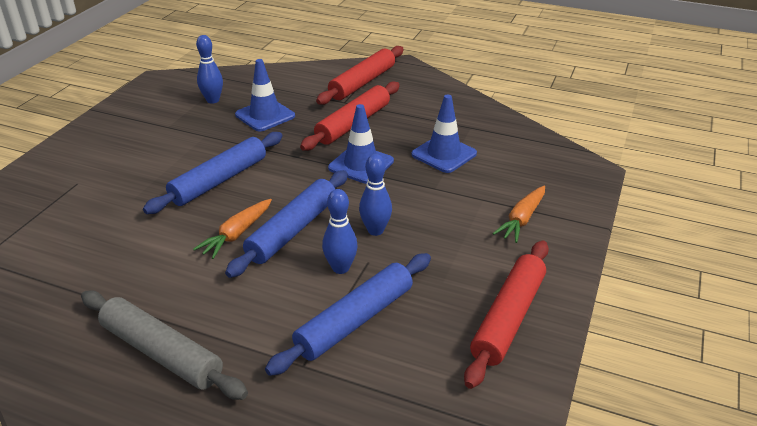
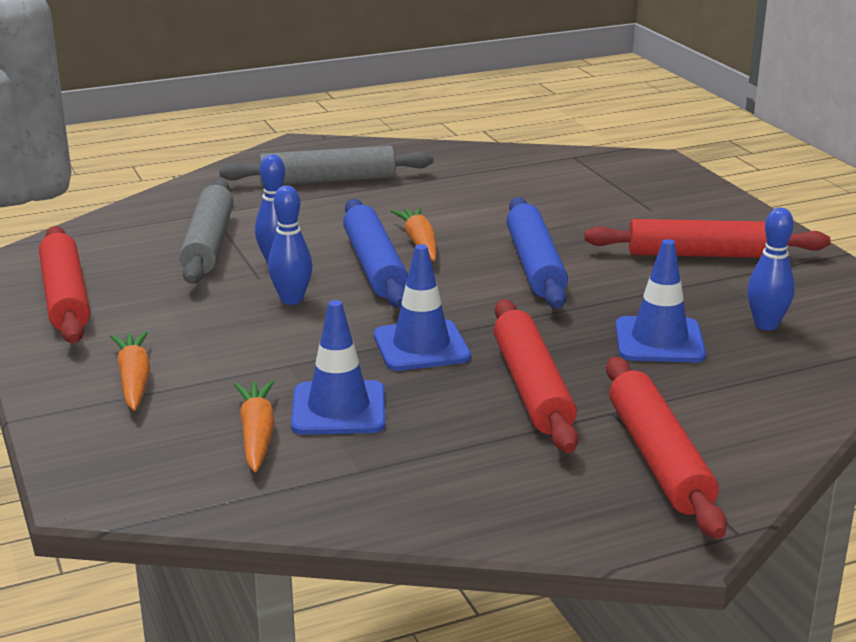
camera: 135 degrees right, 10 degrees down
blue rolling pin [265,253,431,376] -> grey rolling pin [179,179,234,284]
none -> orange carrot [234,380,275,472]
none -> red rolling pin [585,219,830,258]

